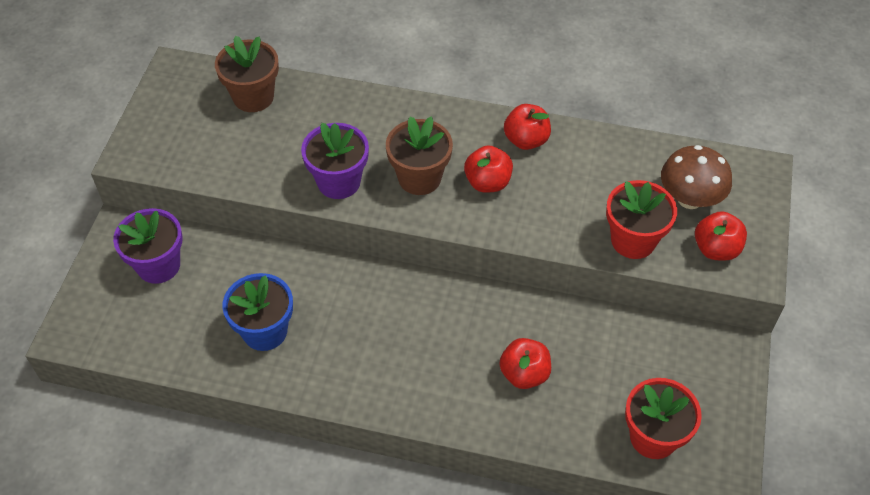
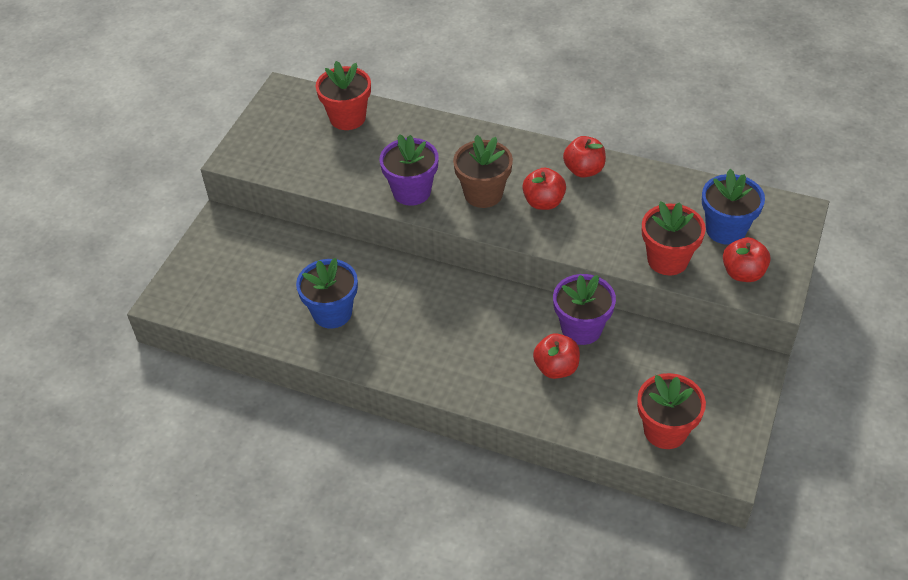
camera: 10 degrees right, 5 degrees down
purple flower pot [113,208,183,284] -> purple flower pot moved to [553,274,616,345]
brown flower pot [215,35,279,112] -> red flower pot [316,61,371,130]
brown mushroom [661,145,732,209] -> blue flower pot [702,169,765,245]

